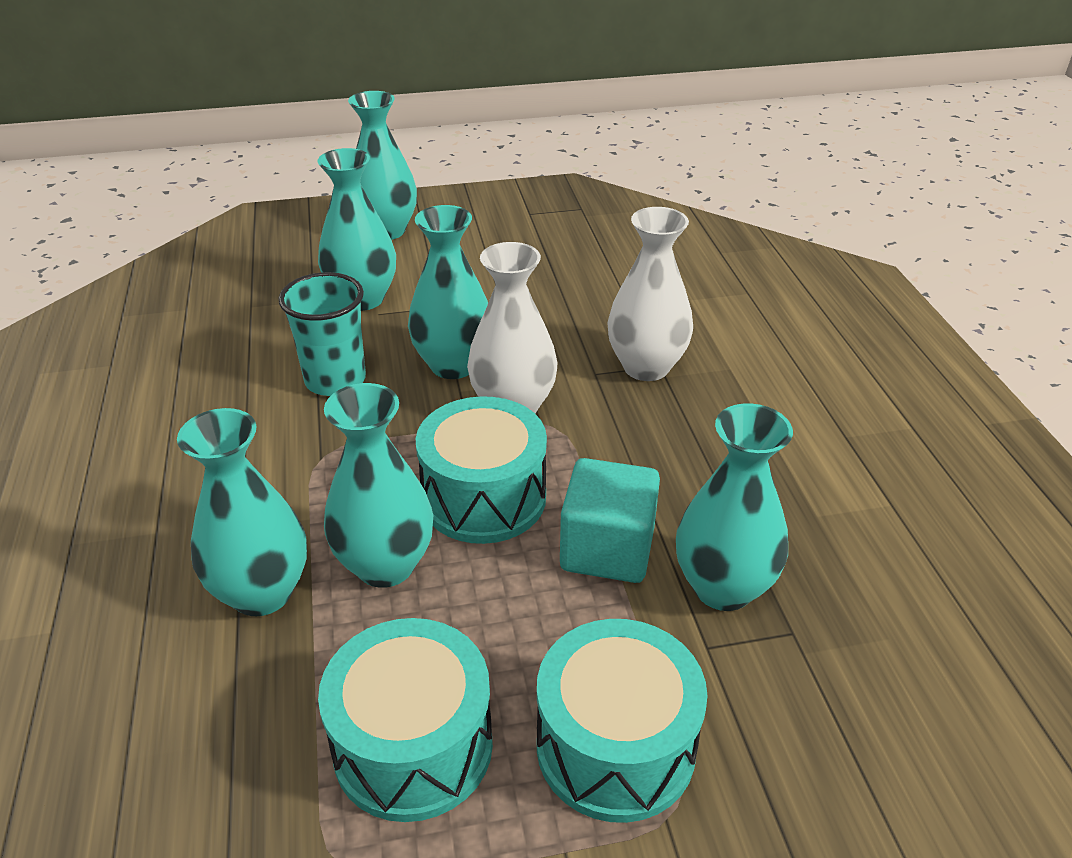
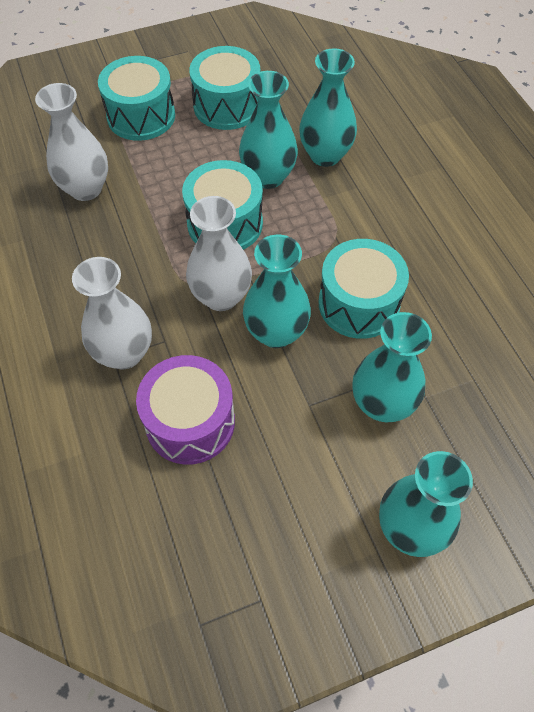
camera: 170 degrees right, 20 degrees up
turquoise cup [278,272,366,396] -> turquoise drum [319,239,409,339]
turquoise cube [560,458,660,583] -> none
turquoise vase [676,403,793,611] -> white vase [35,83,108,201]
none -> purple drum [136,355,235,465]

